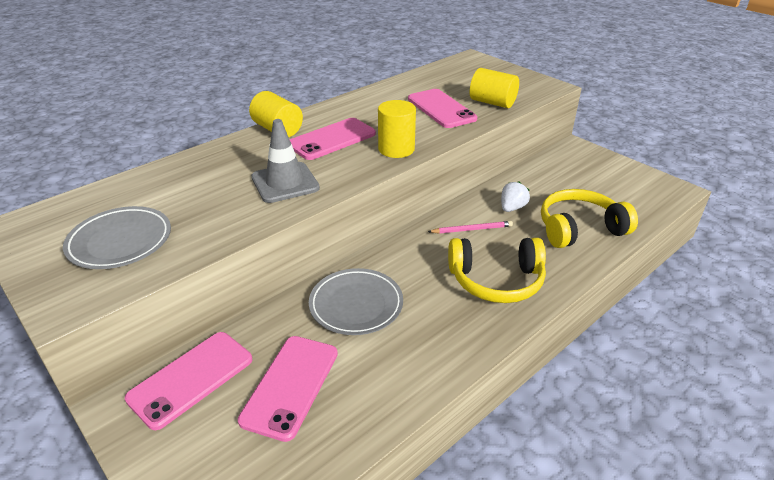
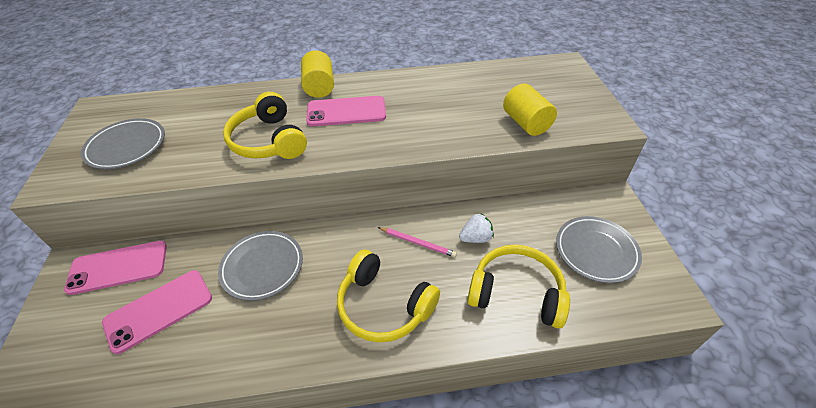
camera: 35 degrees right, 10 degrees up
grey traffic cone [251,119,320,203] -> yellow headphones [223,92,307,159]
yellow cylinder [378,100,416,158] -> none
pink phone [408,89,477,128] -> none
none -> grey plate [556,216,642,283]

